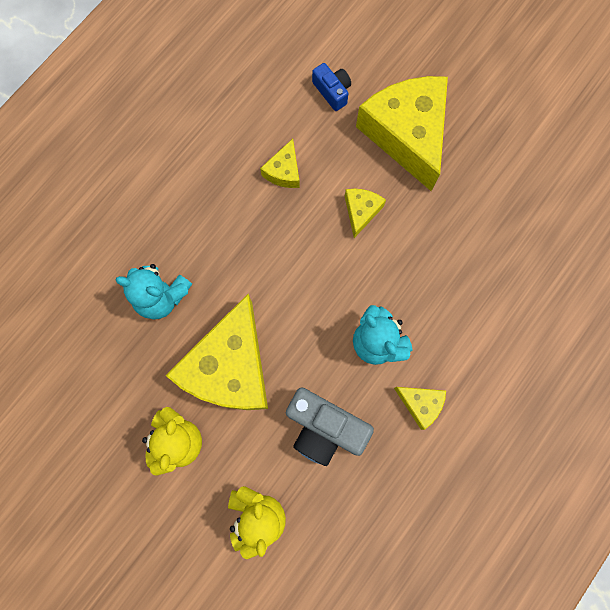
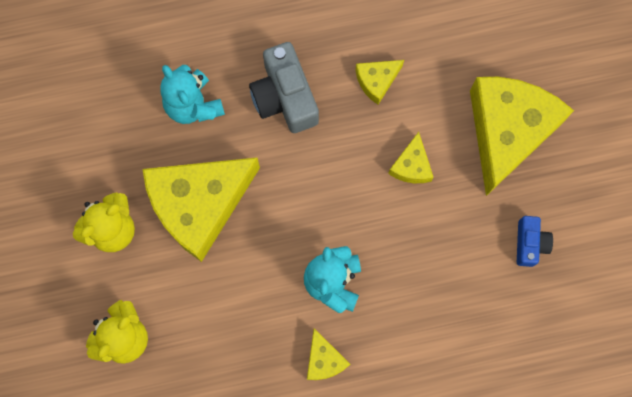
camera: 40 degrees right, 0 degrees up
grey camera [286,387,374,466] -> grey camera moved to [249,42,319,133]
blue camera [312,63,351,111] -> blue camera moved to [517,216,553,267]
yellow cheese [345,189,386,238] -> yellow cheese turned 135 degrees clockwise [388,132,434,183]

